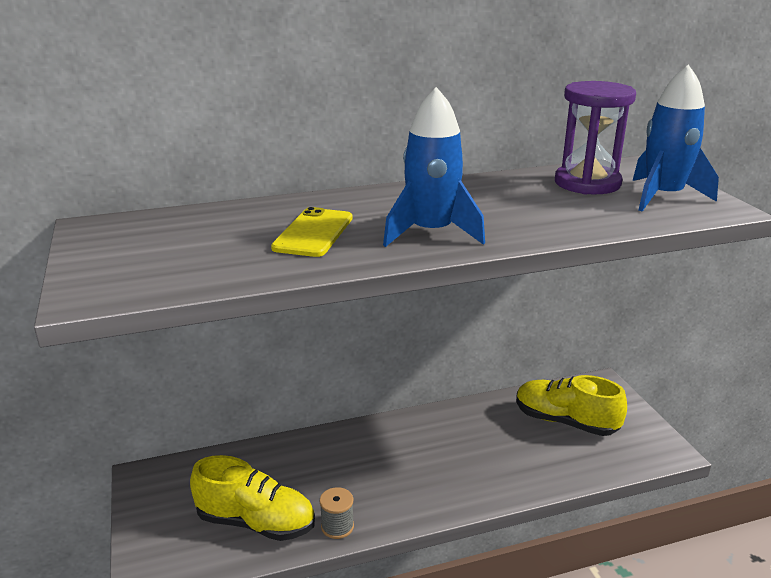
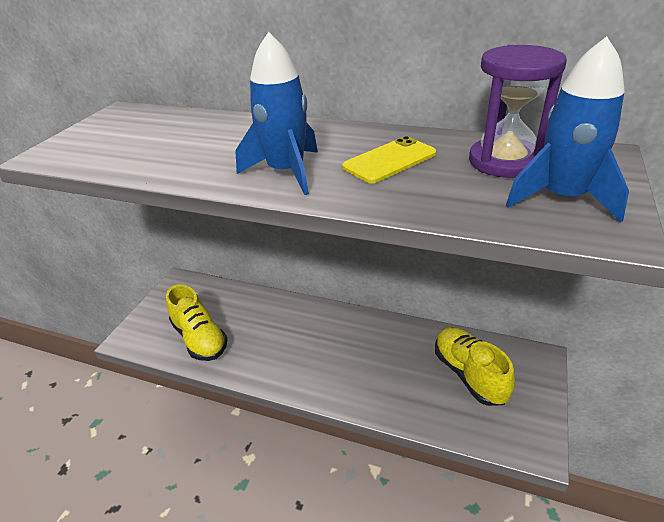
camera: 40 degrees right, 10 degrees up
yellow phone [271,207,352,257] -> yellow phone moved to [342,136,437,183]
grey spool [320,487,354,539] -> none

